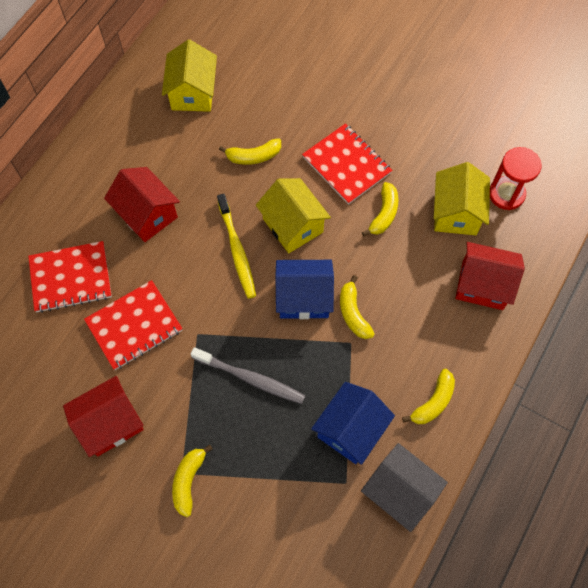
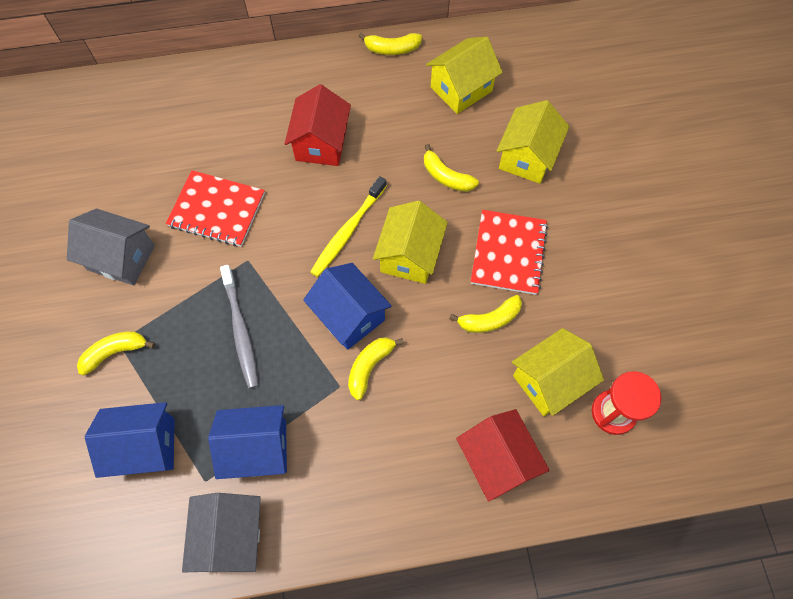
camera: 50 degrees right, 0 degrees up
red notebook [28,241,112,313] -> none
red house [63,376,144,457] -> grey house [67,209,155,285]
yellow banana [402,369,455,424] -> yellow banana moved to [358,33,422,55]
none -> blue house [85,402,175,478]
none -> yellow house [497,100,569,184]

